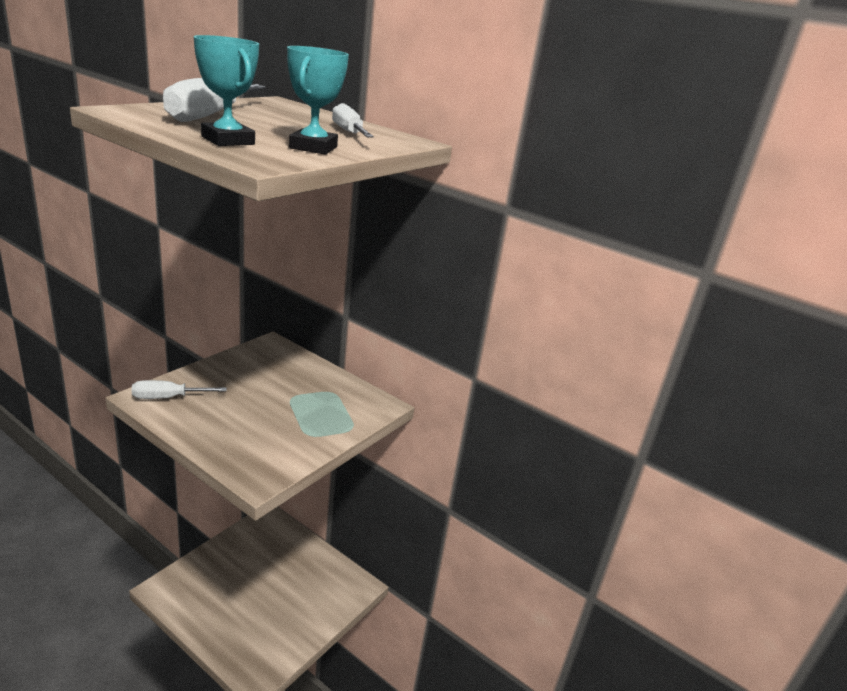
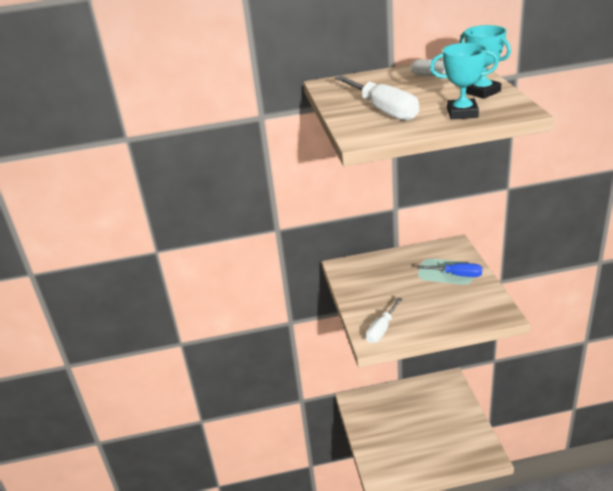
camera: 40 degrees left, 5 degrees up
none -> blue screwdriver [416,263,482,277]

